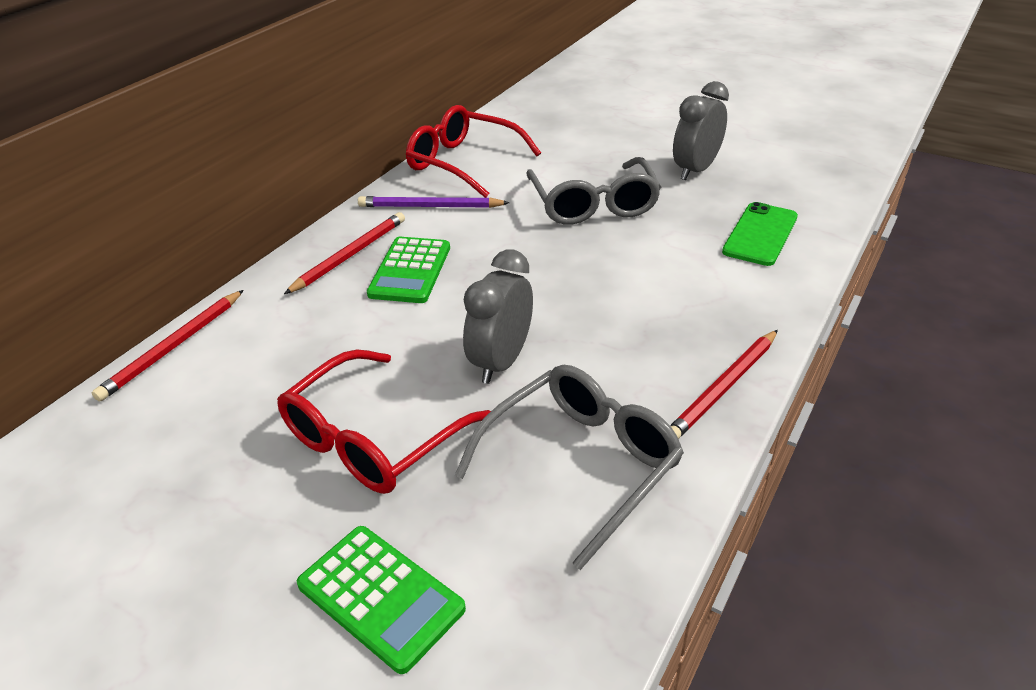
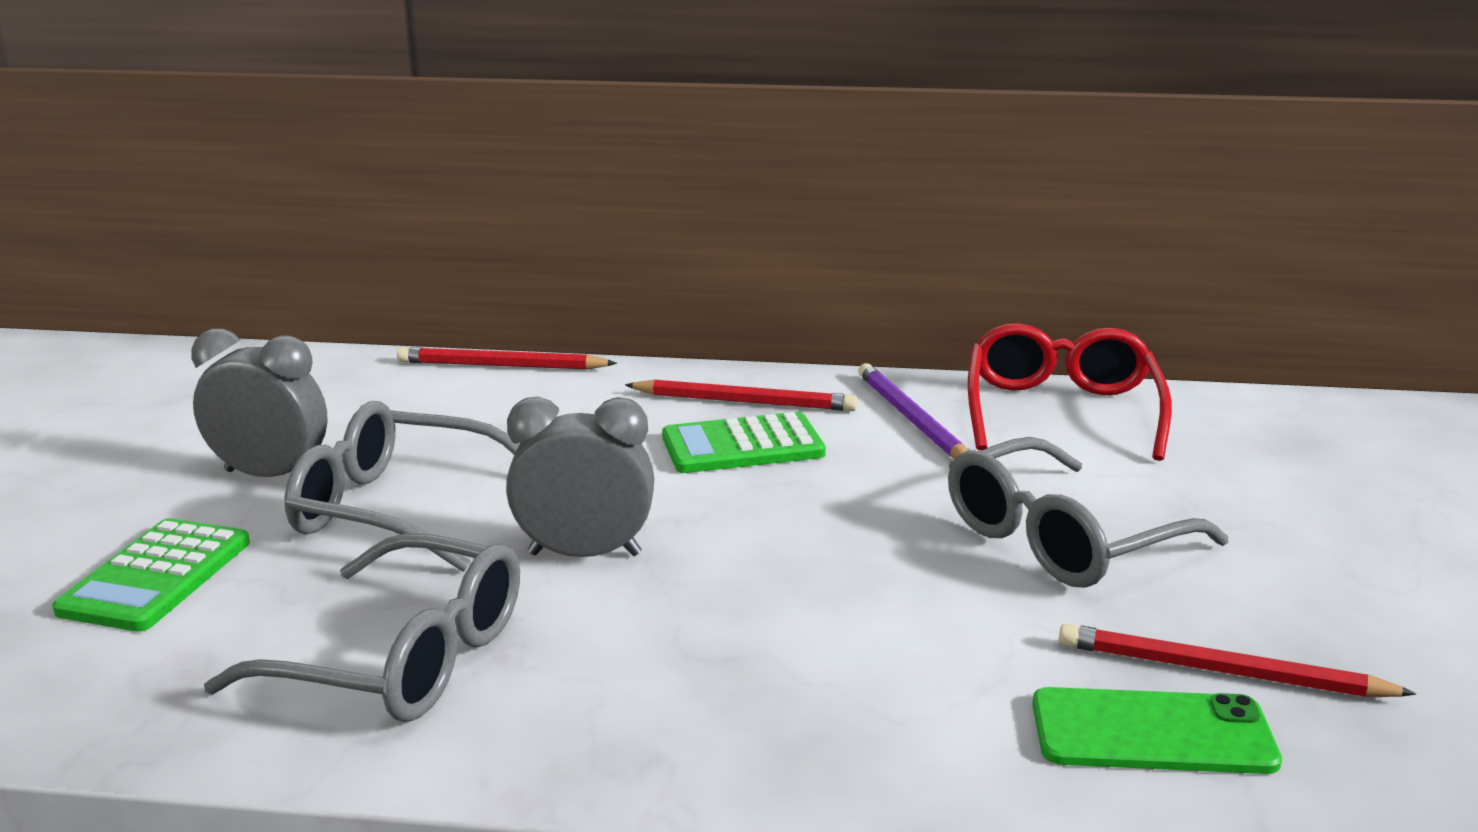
camera: 65 degrees right, 15 degrees down
red glasses [277,350,491,494] -> grey glasses [284,401,520,572]
red pencil [670,330,778,439] -> red pencil moved to [1059,624,1416,697]
grey clock [673,81,729,180] -> grey clock moved to [191,329,328,477]

